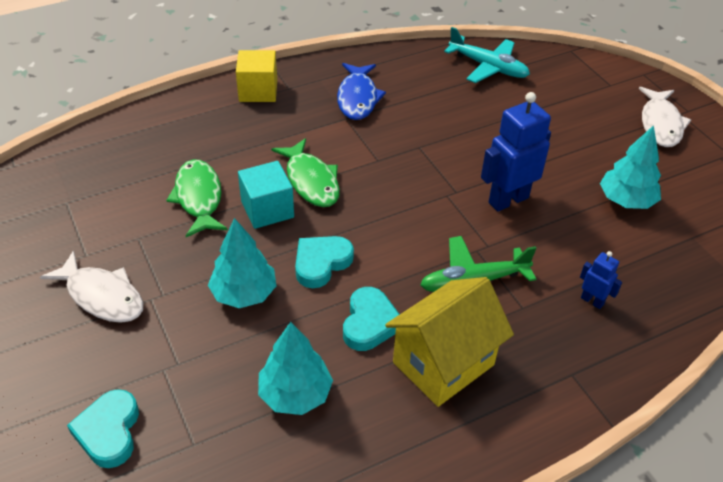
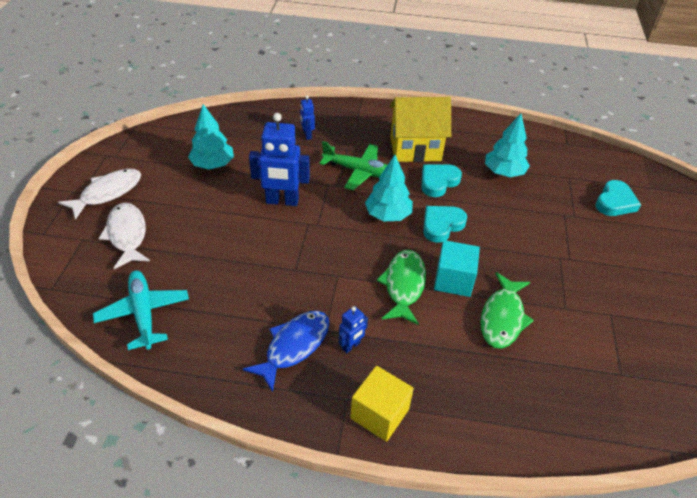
camera: 145 degrees left, 0 degrees up
white fish [40,251,143,323] -> white fish moved to [99,203,150,269]
turquoise tree [208,218,276,308] -> turquoise tree moved to [365,155,413,221]
turquoise heart [295,236,354,288] -> turquoise heart turned 150 degrees clockwise [423,206,467,243]
none -> blue robot [339,306,368,353]

